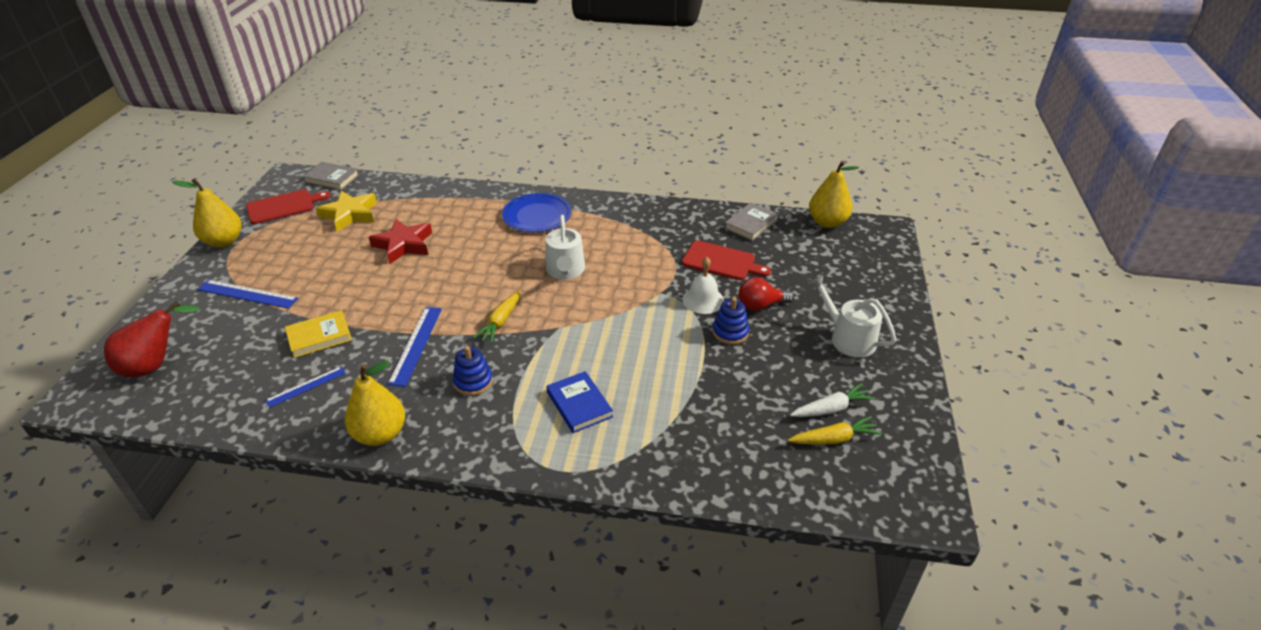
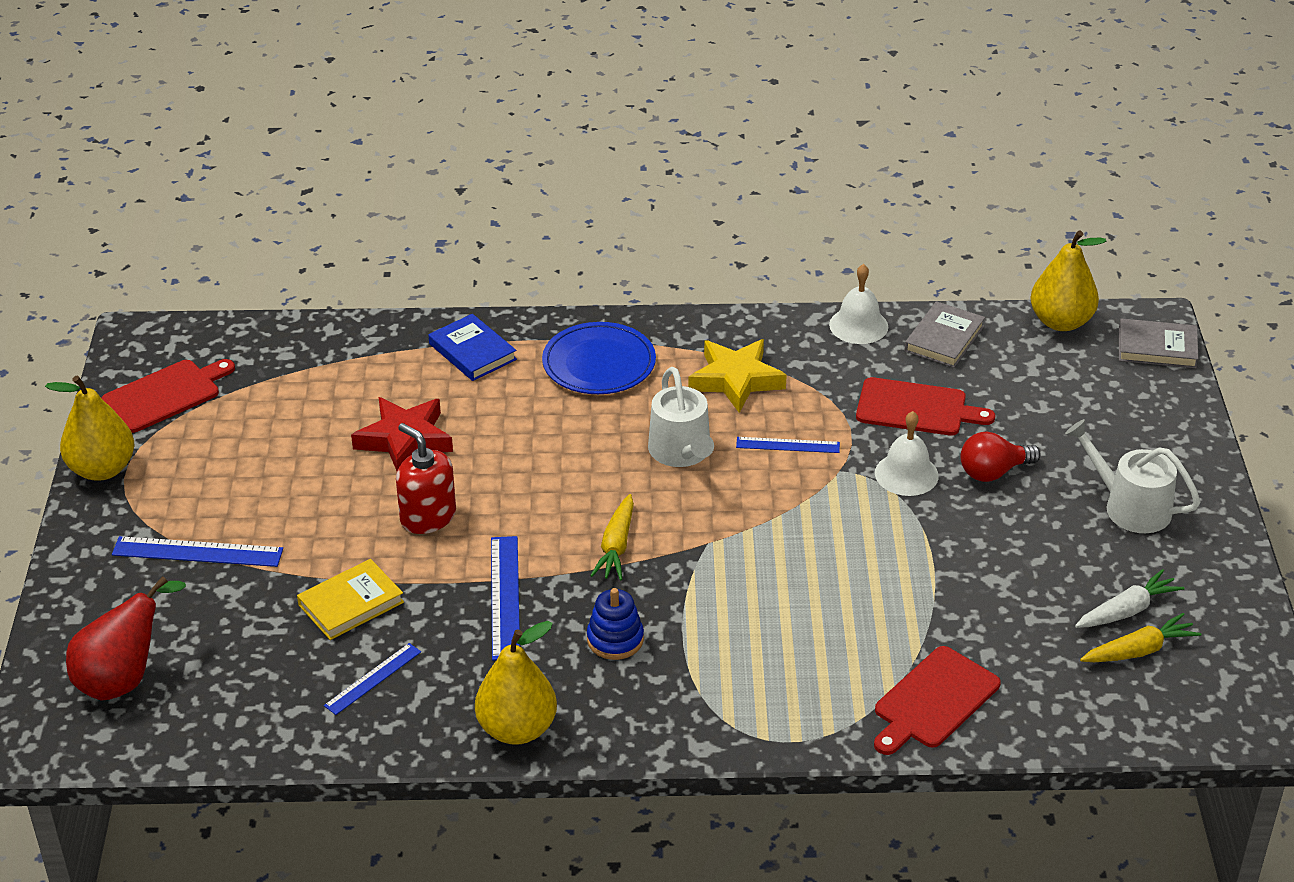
camera: 10 degrees left, 0 degrees up
grey book [303,162,359,190] -> grey book moved to [1119,318,1199,369]
yellow star [316,191,377,232] -> yellow star moved to [688,339,787,413]
blue book [547,371,613,433] -> blue book moved to [428,314,517,381]
blue stacking toy [712,297,749,344] -> none
none -> red soap dispenser [396,423,456,534]
none -> blue ruler [736,437,840,453]
none -> white bell [829,264,888,344]
none -> red cutting board [874,646,1001,755]

